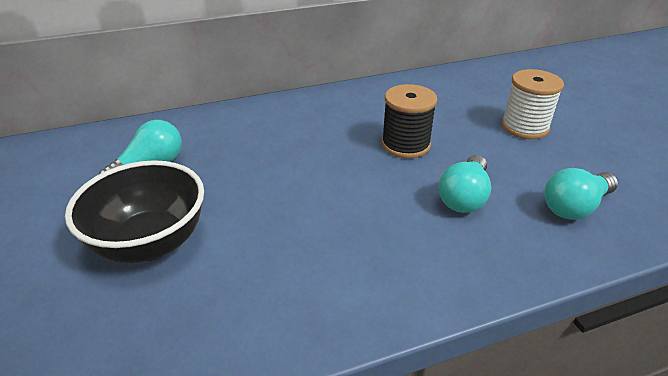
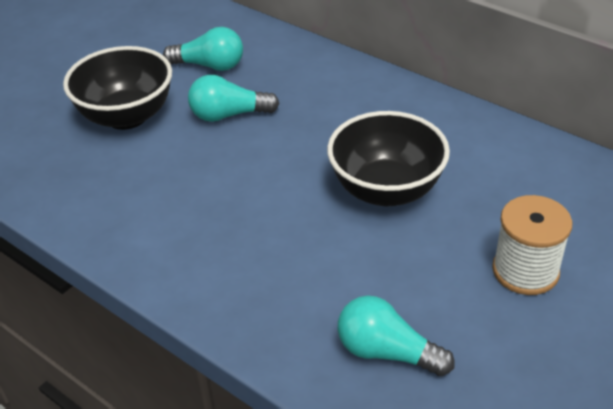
camera: 60 degrees right, 5 degrees up
black spool [382,84,437,158] -> black bowl [327,111,450,206]
turquoise light bulb [438,155,491,213] -> turquoise light bulb moved to [188,75,280,122]

